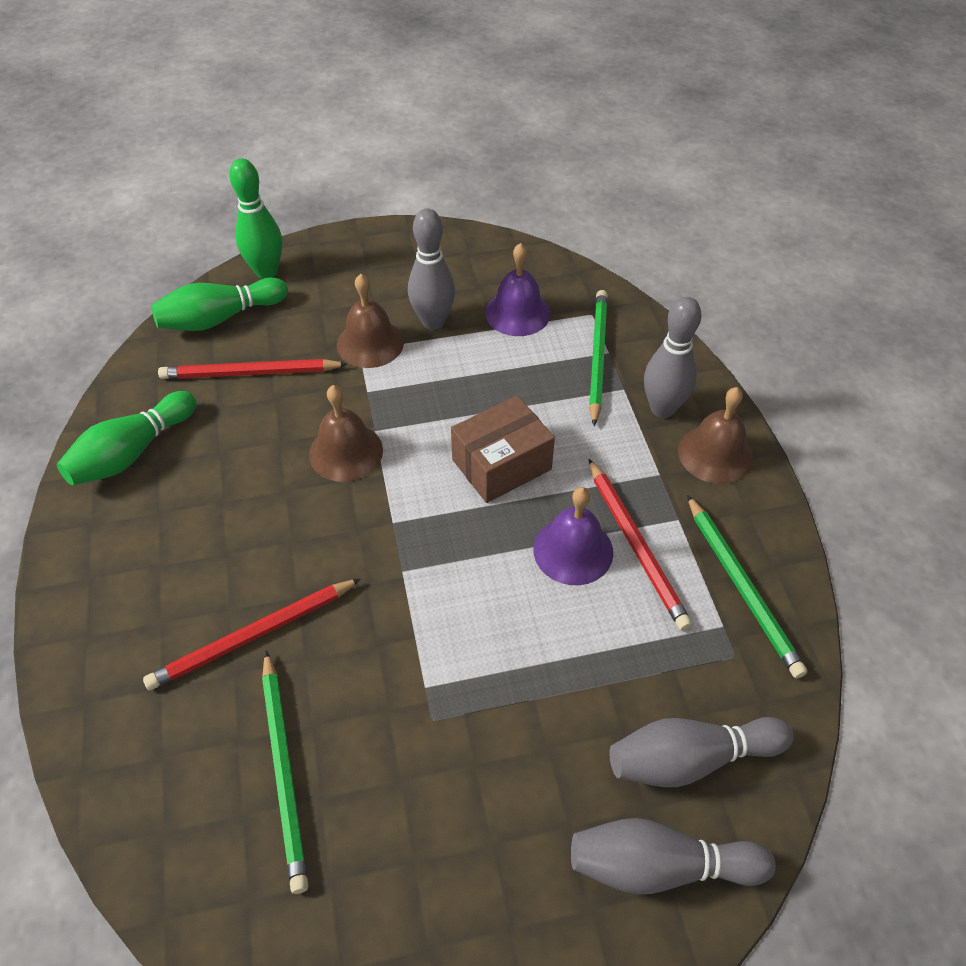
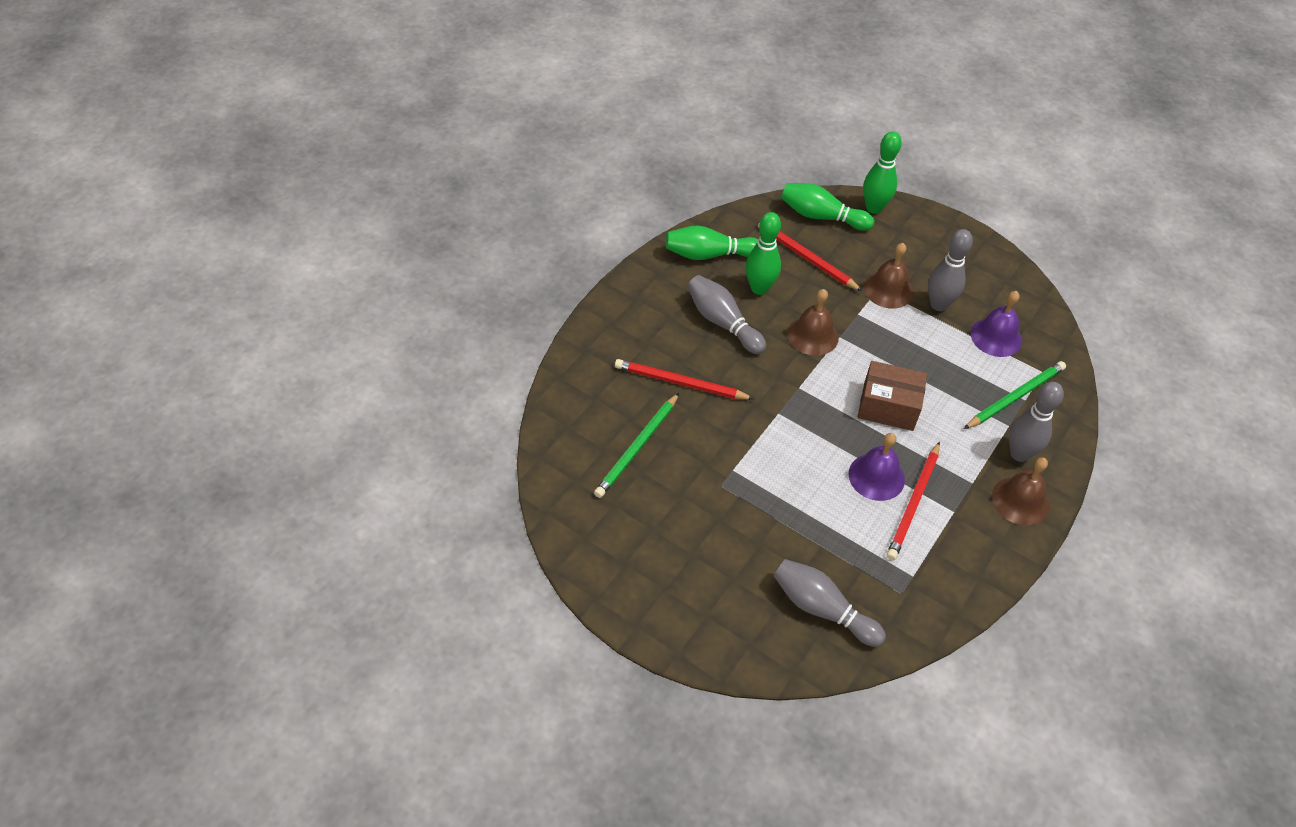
camera: 45 degrees right, 0 degrees up
grey bowling pin [571,818,776,894] -> grey bowling pin moved to [688,275,766,354]
green pencil [687,495,807,678] -> none
none -> green bowling pin [745,212,781,295]

